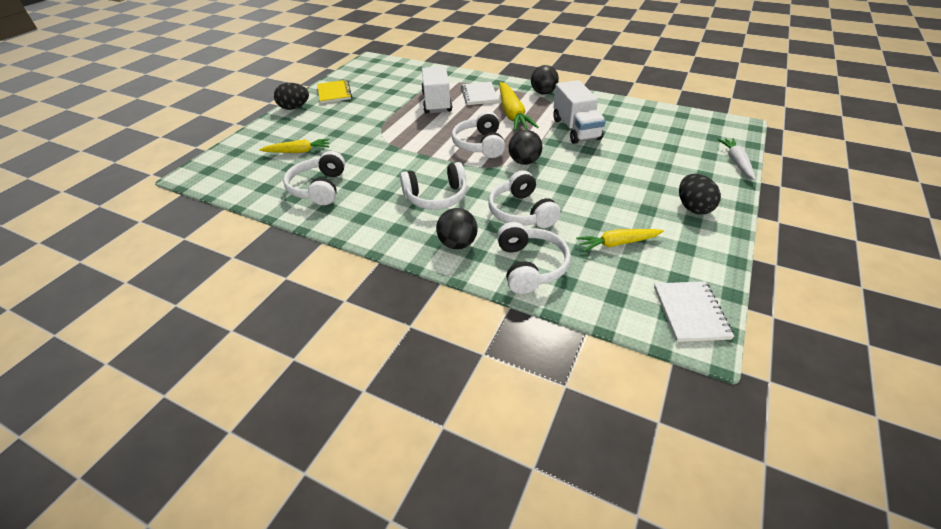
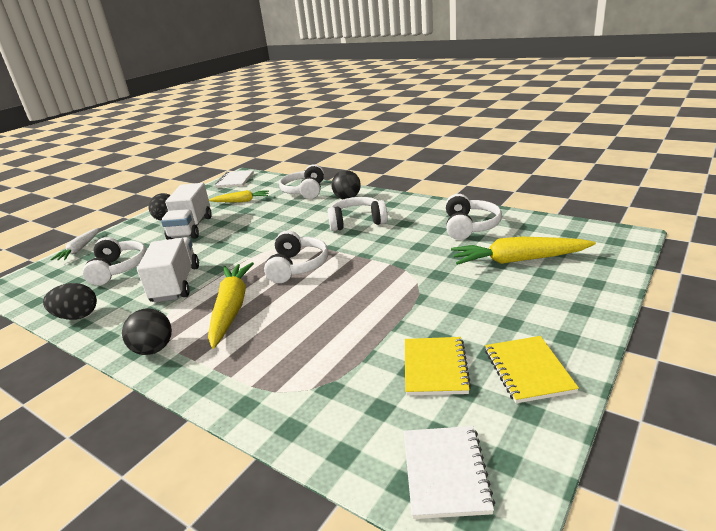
camera: 170 degrees left, 15 degrees down
yellow carrot [259,139,330,153] -> yellow carrot [451,237,596,265], size x1.62
black egg [274,83,309,110] -> black egg moved to [43,283,97,320]
white truck [421,66,452,113] -> white truck moved to [161,183,212,240]
white notebook [461,82,498,105] -> white notebook moved to [404,426,495,519]
white headphones [488,170,561,228] -> white headphones moved to [83,237,147,285]
black ball [508,130,543,165] -> none
none -> yellow notebook [405,337,471,396]

